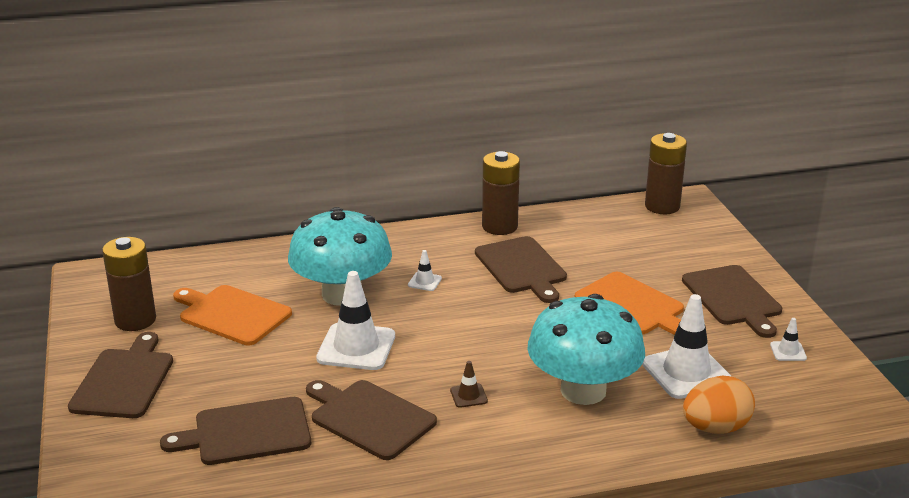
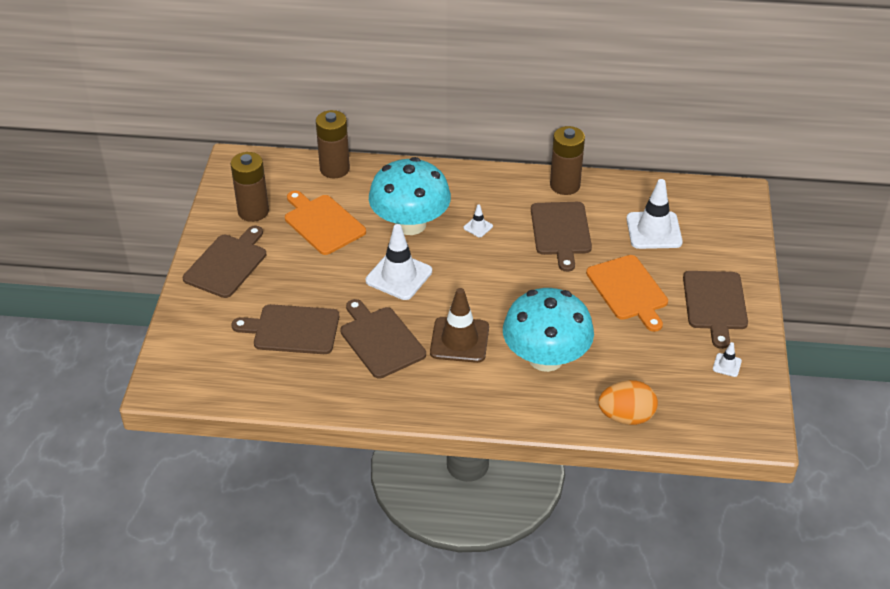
camera: 20 degrees right, 15 degrees up
brown traffic cone [450,361,488,408] -> brown traffic cone [430,288,489,363], size x2.21
white traffic cone [642,294,732,399] -> white traffic cone moved to [626,179,683,249]
brown battery [645,133,687,214] -> brown battery moved to [316,110,350,178]

